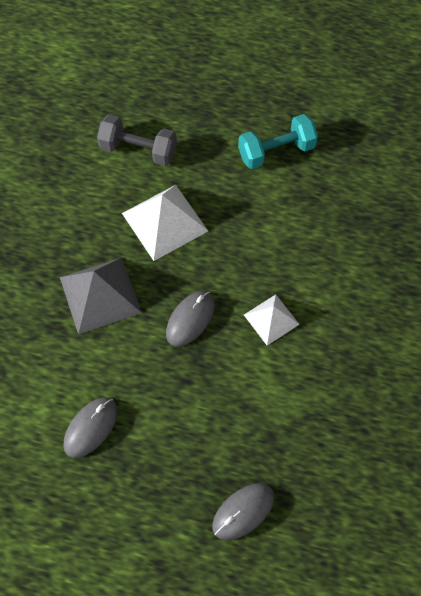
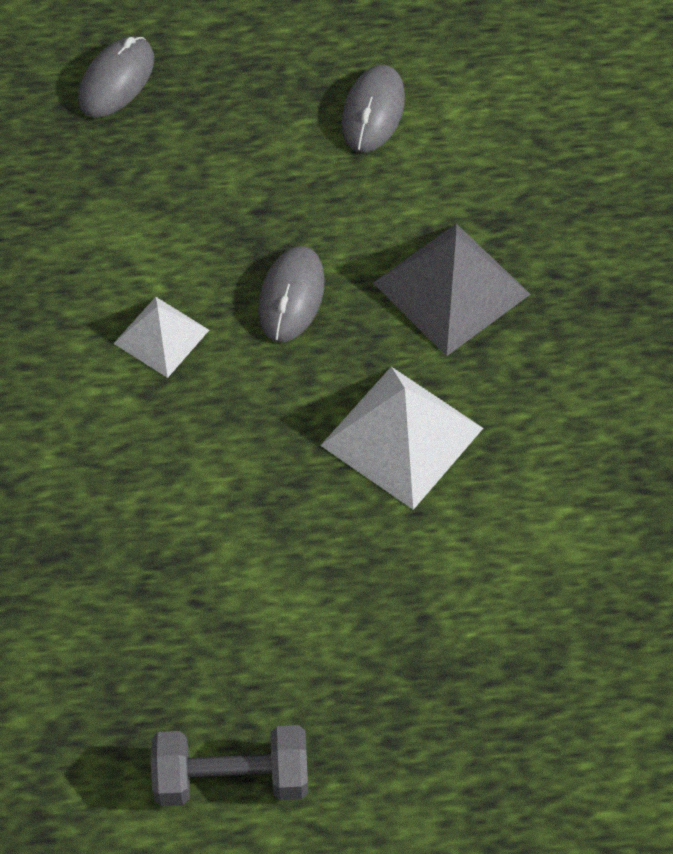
camera: 160 degrees right, 5 degrees down
grey dumbbell [97,114,177,166] -> grey dumbbell moved to [151,725,308,806]
turquoise dumbbell [238,114,318,169] -> none

